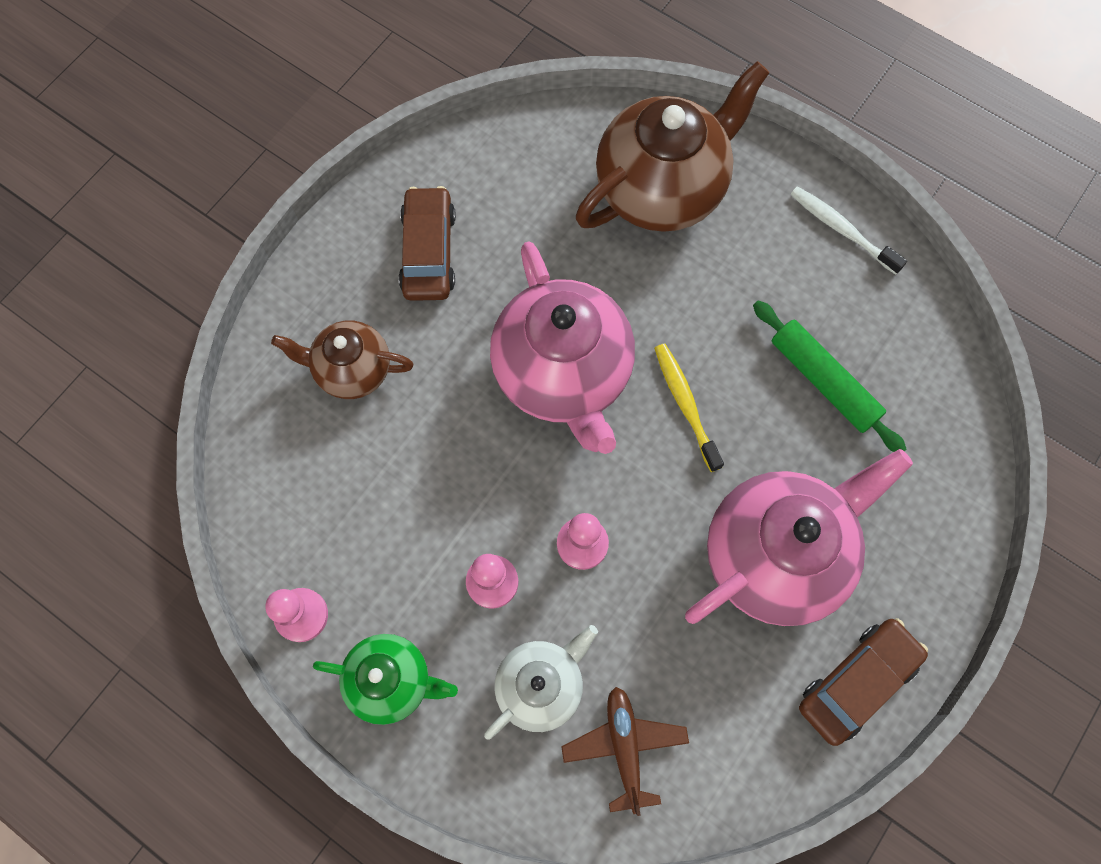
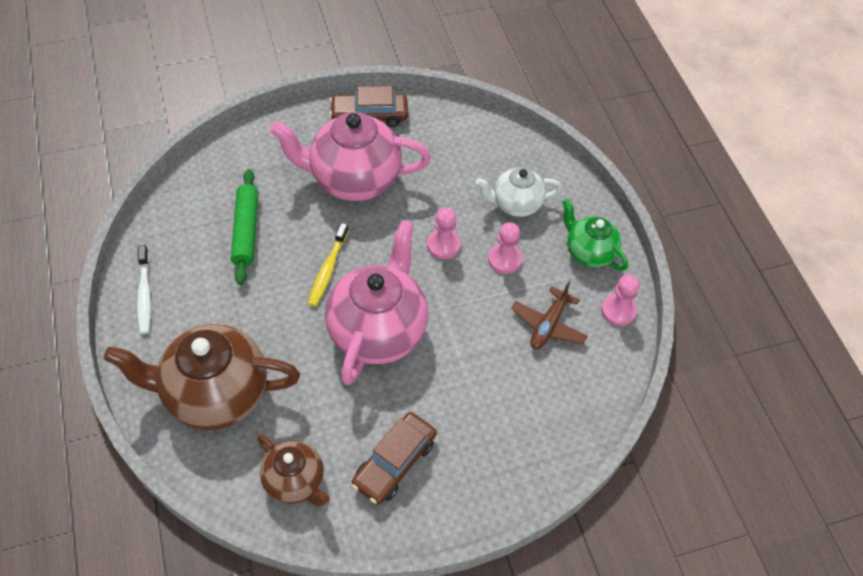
camera: 145 degrees left, 15 degrees down
brown teapot [271,321,413,399] -> brown teapot moved to [257,434,330,506]
brown plane [561,687,689,816] -> brown plane moved to [511,282,588,349]

